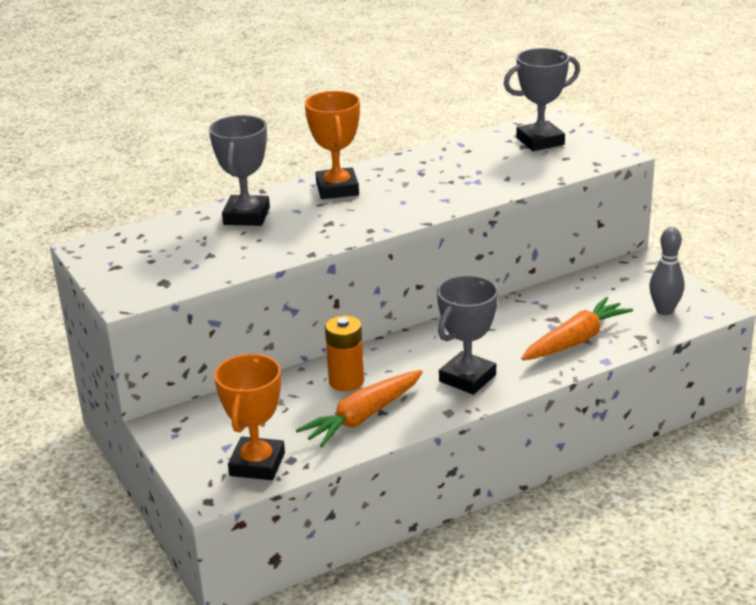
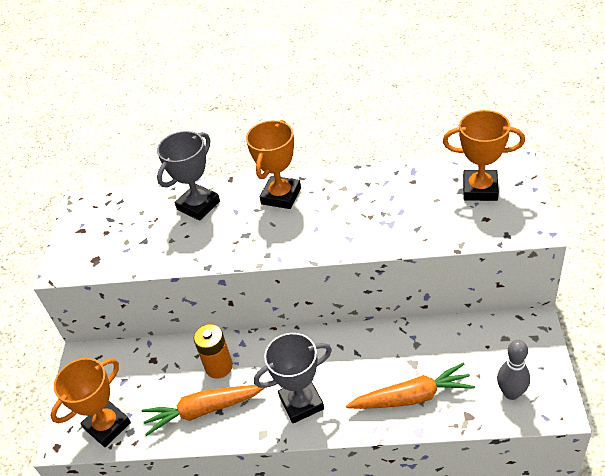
camera: 35 degrees right, 15 degrees up
grey trophy [504,48,580,151] -> orange trophy [443,110,525,201]

